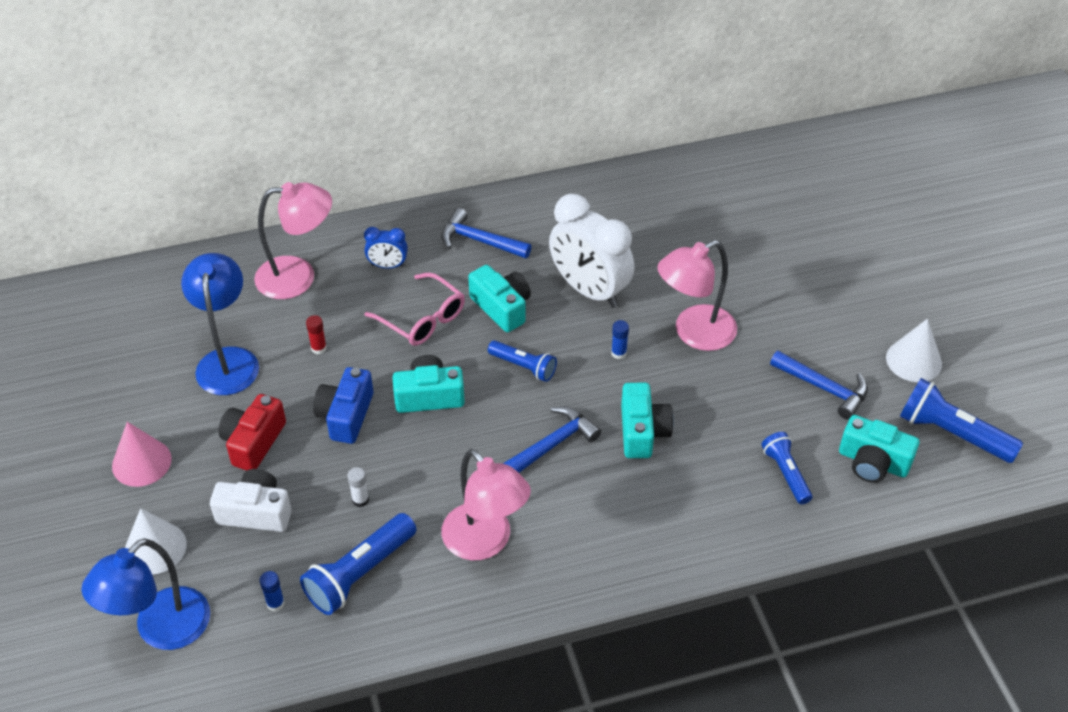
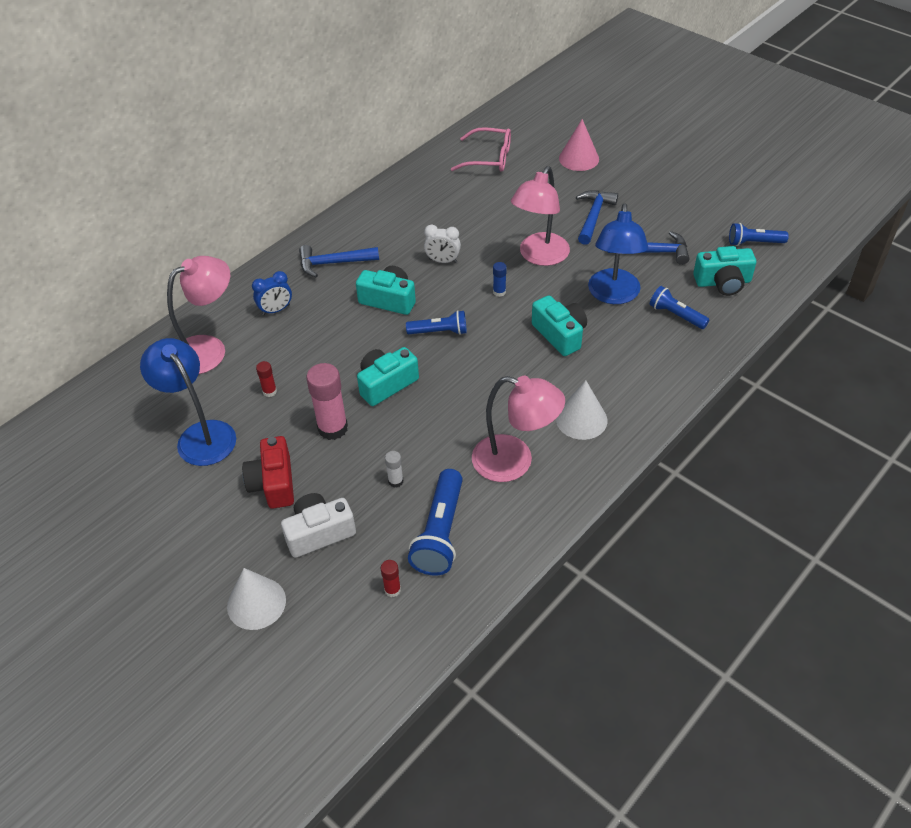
camera: 30 degrees left, 0 degrees up
blue lamp [81,538,210,650] -> blue lamp moved to [588,203,648,304]
pink cone [112,422,172,487] -> pink cone moved to [559,119,599,171]
blue glue stick [260,571,285,611] -> red glue stick [381,560,401,597]
blue camera [313,367,373,444] -> pink glue stick [306,363,348,440]
pink glasses [365,272,465,346] -> pink glasses moved to [451,127,511,172]
blue hammer [503,406,601,473] -> blue hammer moved to [576,190,618,245]
white clock [549,194,634,308] -> white clock [424,224,461,263], size x0.47
white cone [886,319,942,382] -> white cone moved to [556,380,607,440]
blue flashlight [900,378,1023,463] -> blue flashlight [729,223,789,246], size x0.62

